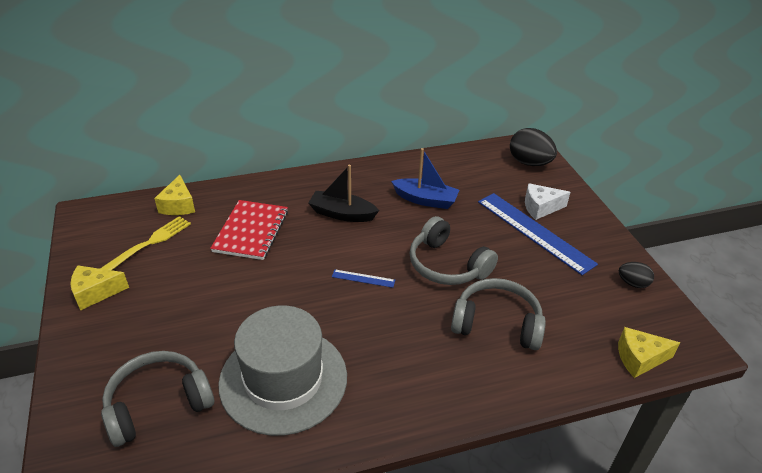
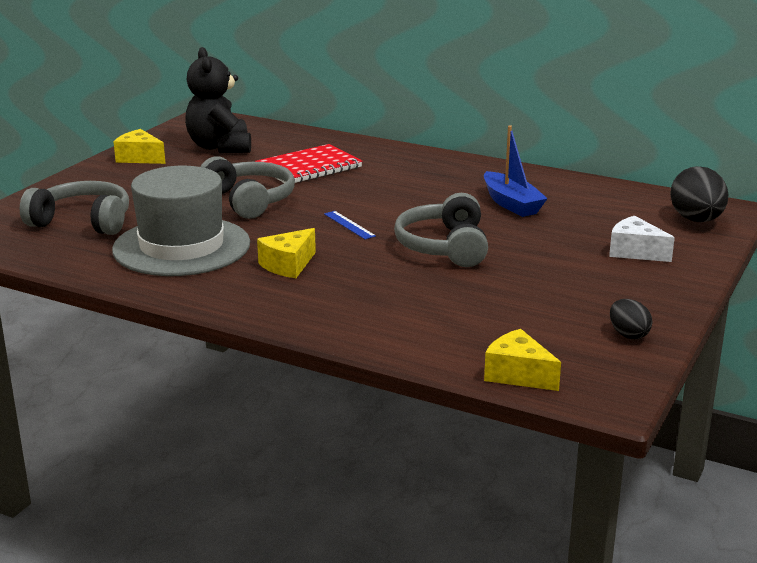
camera: 45 degrees right, 15 degrees down
yellow fork [100,216,191,270] -> black teddy bear [185,47,251,153]
yellow cheese [154,175,195,215] -> yellow cheese moved to [257,228,316,278]
black boat [308,165,379,222] -> none
grey headphones [451,278,546,350] -> grey headphones moved to [201,156,295,219]
blue ruler [478,193,598,275] -> none

